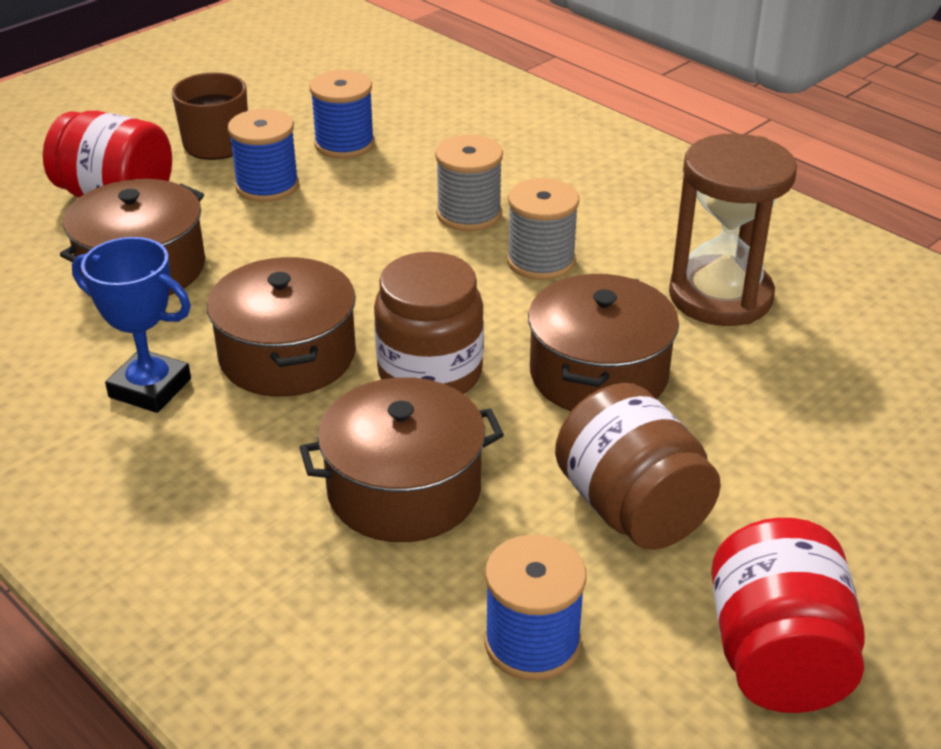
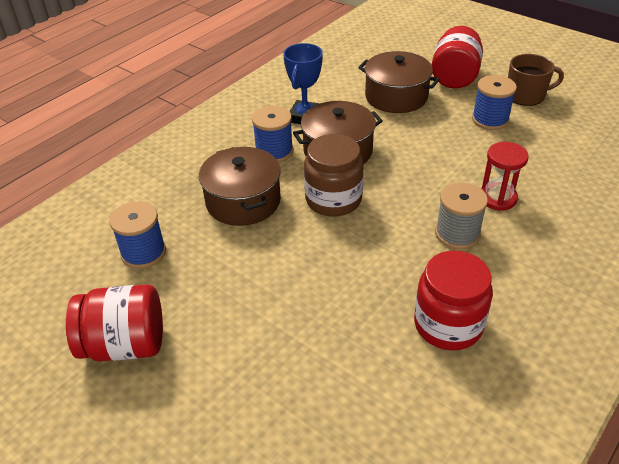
camera: 85 degrees right, 5 degrees up
blue spool [310,70,375,159] -> blue spool moved to [252,106,293,162]
grey spool [435,135,503,231] -> red hourglass [481,142,529,211]
brown pot [528,274,679,411] -> none
brown jar [555,383,721,550] -> none
brown hourglass [669,133,797,326] -> red jar [414,250,493,350]

